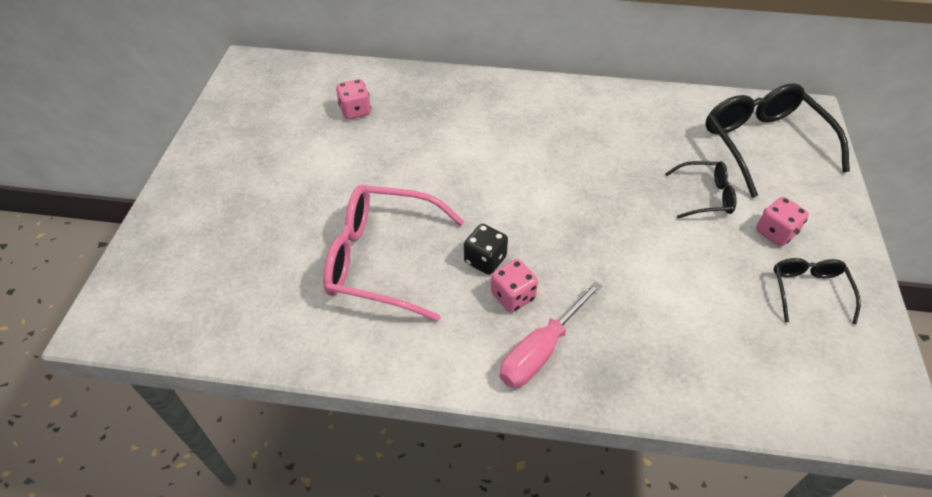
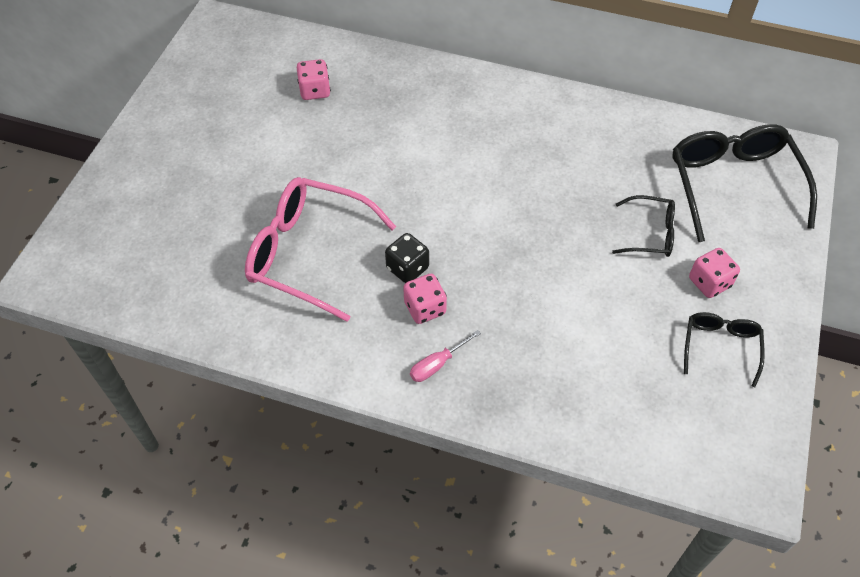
camera: 10 degrees right, 5 degrees up
pink screwdriver [500,281,602,388] -> pink screwdriver [410,330,481,382], size x0.59

